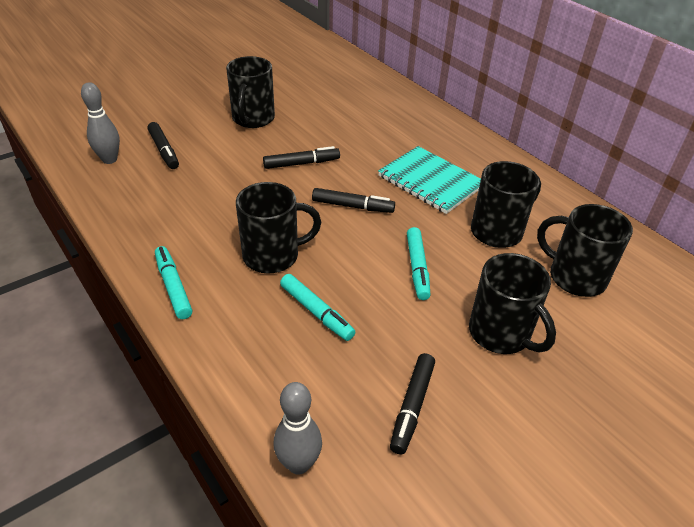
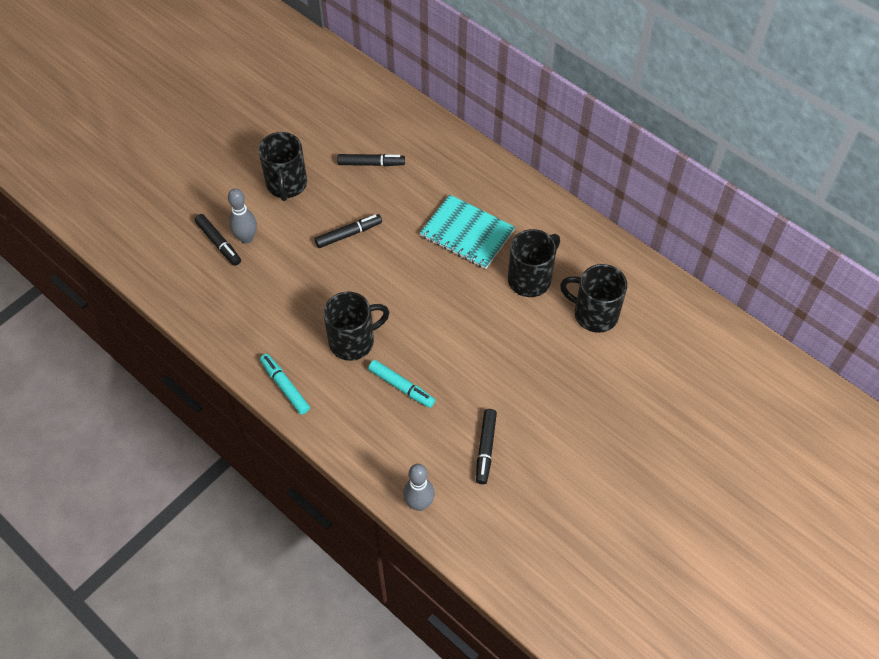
camera: 10 degrees left, 15 degrees up
grey bowling pin [81,82,120,164] -> grey bowling pin moved to [228,188,257,243]
black marker [312,188,395,213] -> black marker moved to [337,154,405,166]
turquoise marker [407,227,430,300] -> none
black mug [469,253,556,354] -> none

